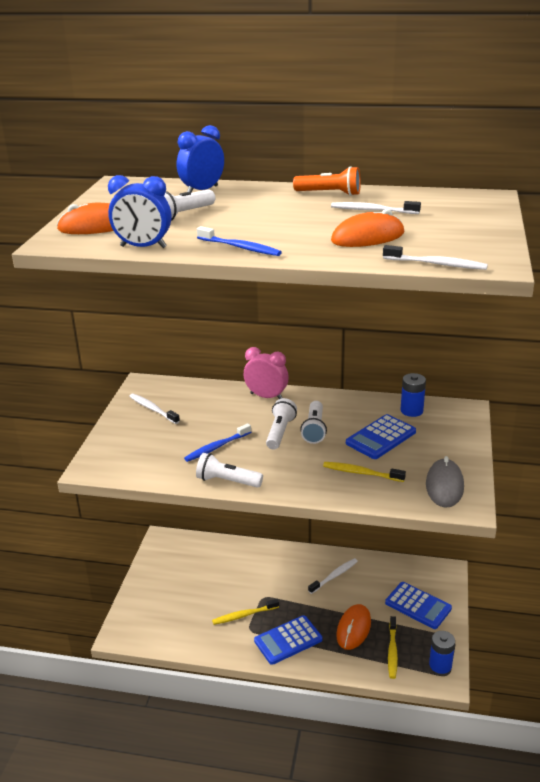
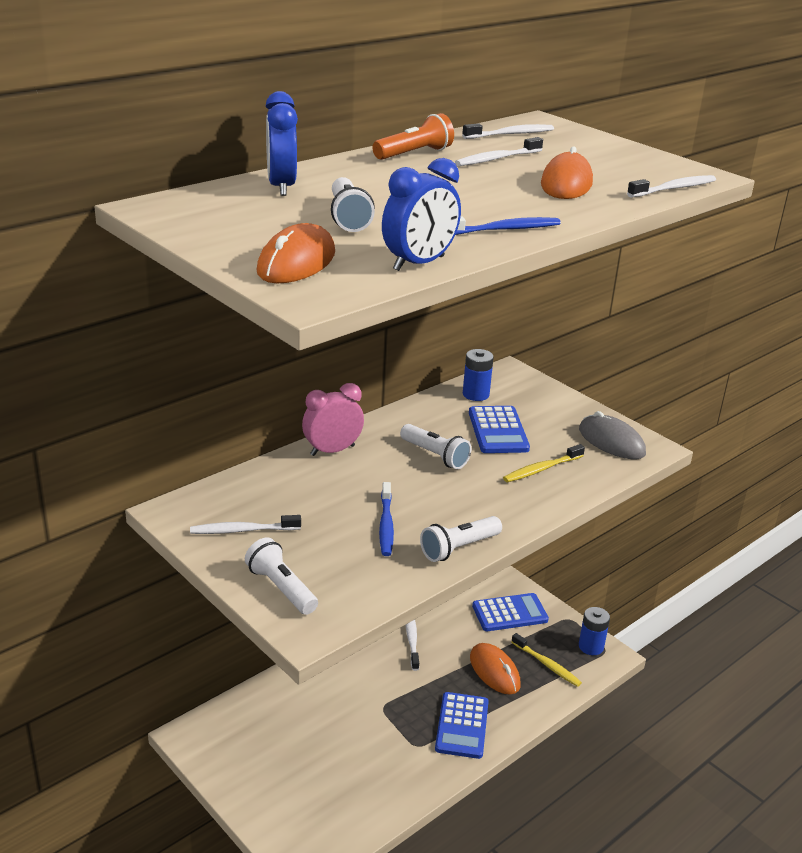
camera: 55 degrees left, 0 degrees up
yellow toothbrush [212,599,279,625] -> none
white flashlight [266,398,297,450] -> white flashlight moved to [245,537,318,615]
none -> white toothbrush [462,123,554,139]

